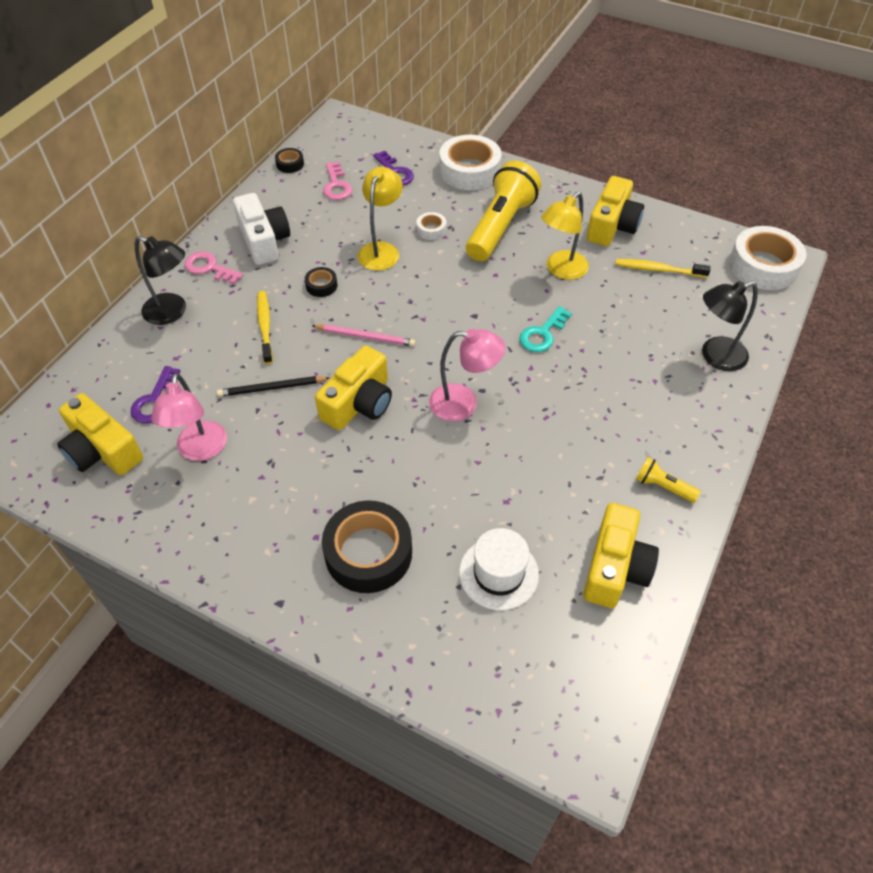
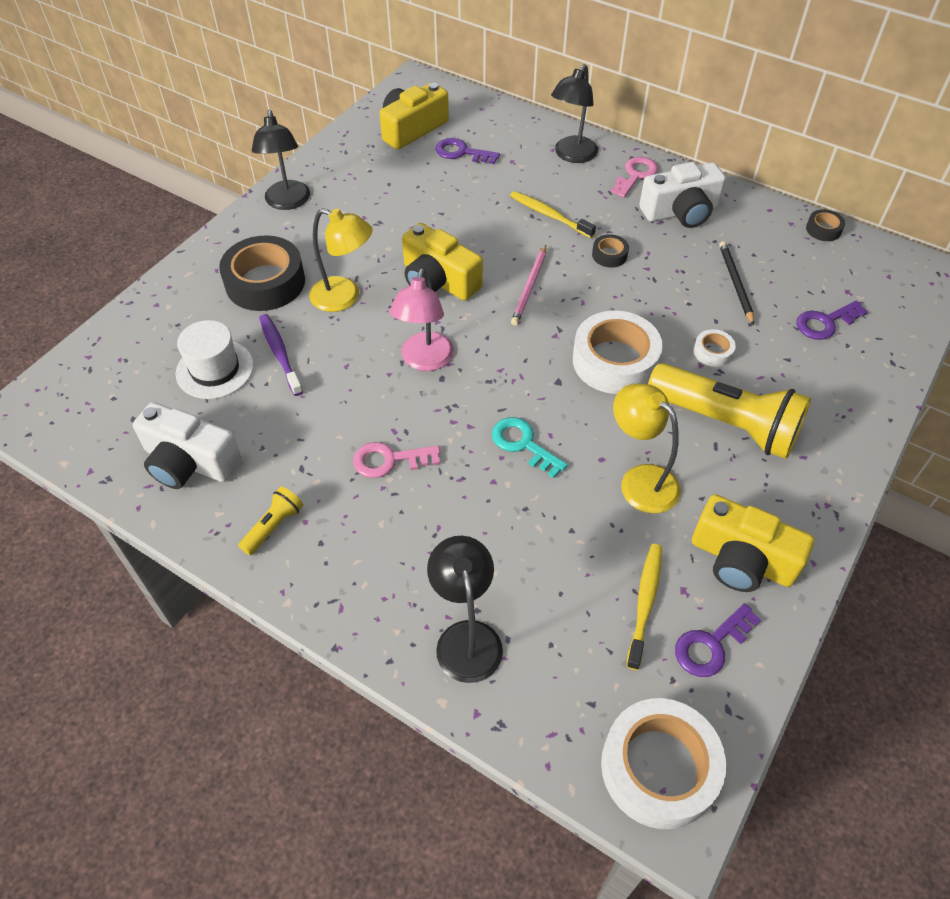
camera: 95 degrees right, 0 degrees up
pink lamp [151,373,227,461] -> none
black pencil [217,376,330,397] -> black pencil moved to [719,241,754,325]
yellow toothbrush [257,291,273,364] -> yellow toothbrush turned 135 degrees counterclockwise [510,191,596,238]
pink key [323,162,352,200] -> pink key moved to [353,442,440,478]
yellow lamp [358,167,403,271] -> yellow lamp moved to [309,208,373,312]
white tape [439,135,502,190] -> white tape moved to [573,311,663,394]
yellow camera [583,503,659,608] -> white camera [133,402,242,489]
none -> black lamp [252,110,310,210]
none -> purple toothbrush [259,314,303,396]
none -> purple key [675,603,761,677]

